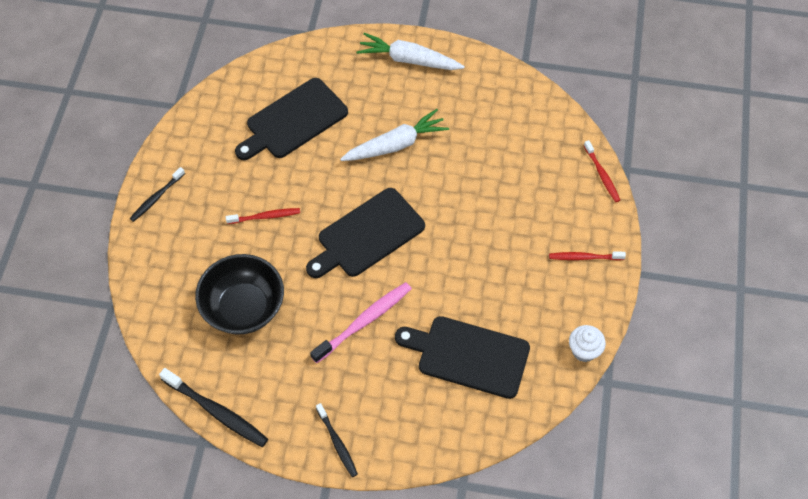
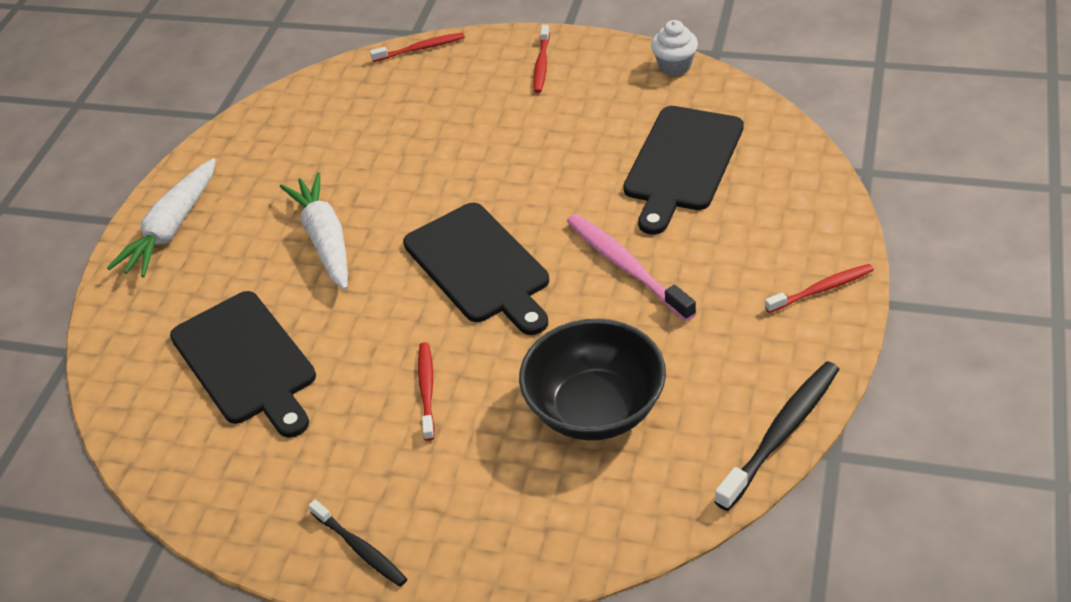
camera: 80 degrees left, 15 degrees down
black toothbrush [316,403,358,477] -> red toothbrush [765,264,874,313]

